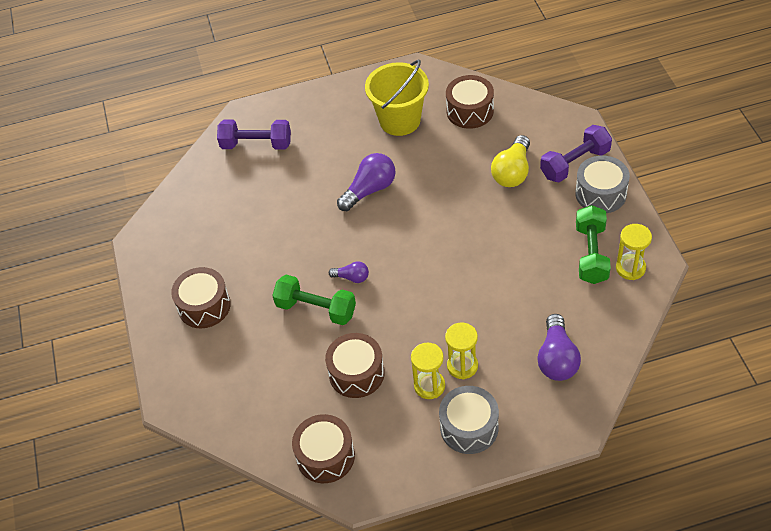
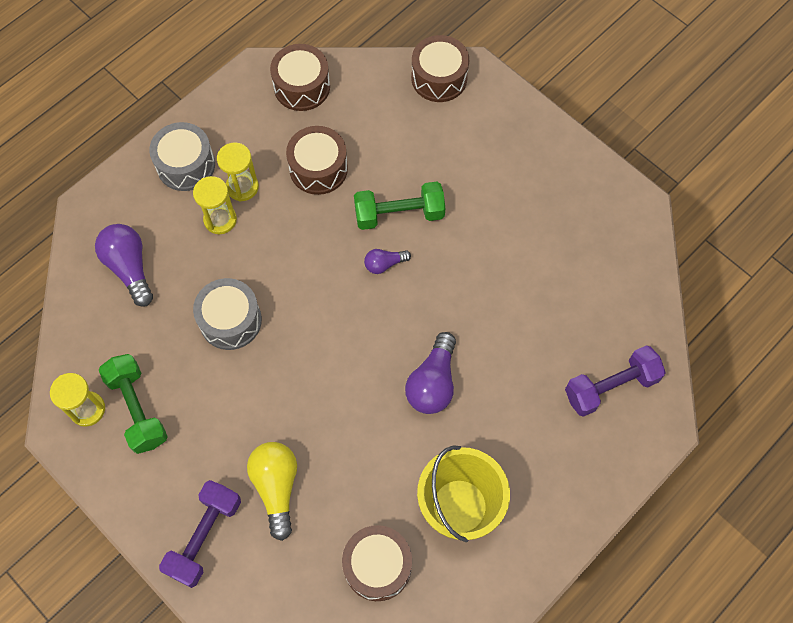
camera: 145 degrees right, 15 degrees up
brown drum [171,267,231,329] -> brown drum moved to [411,35,469,102]
grey drum [575,156,630,213] -> grey drum moved to [193,278,262,350]

